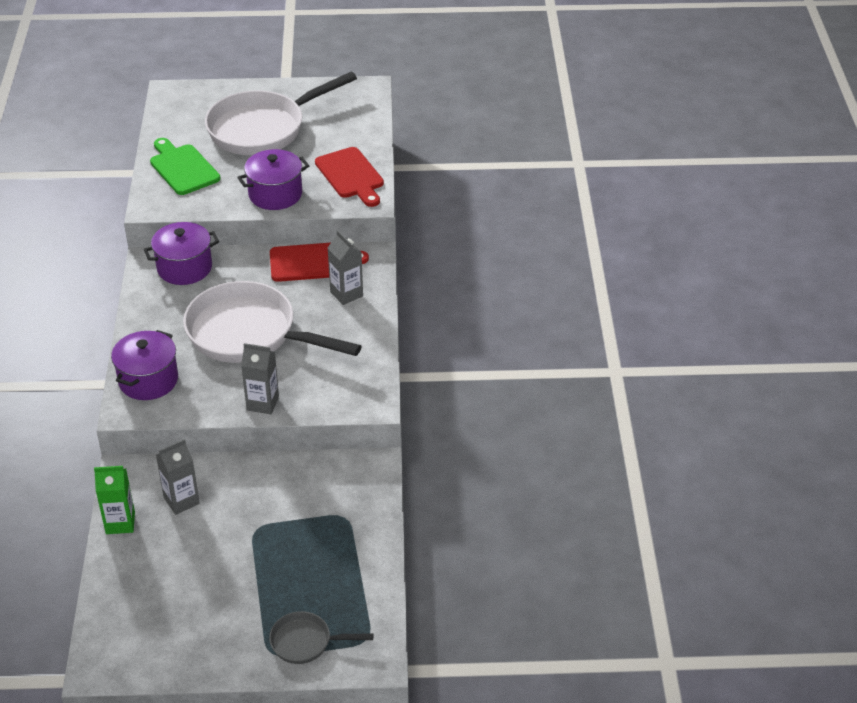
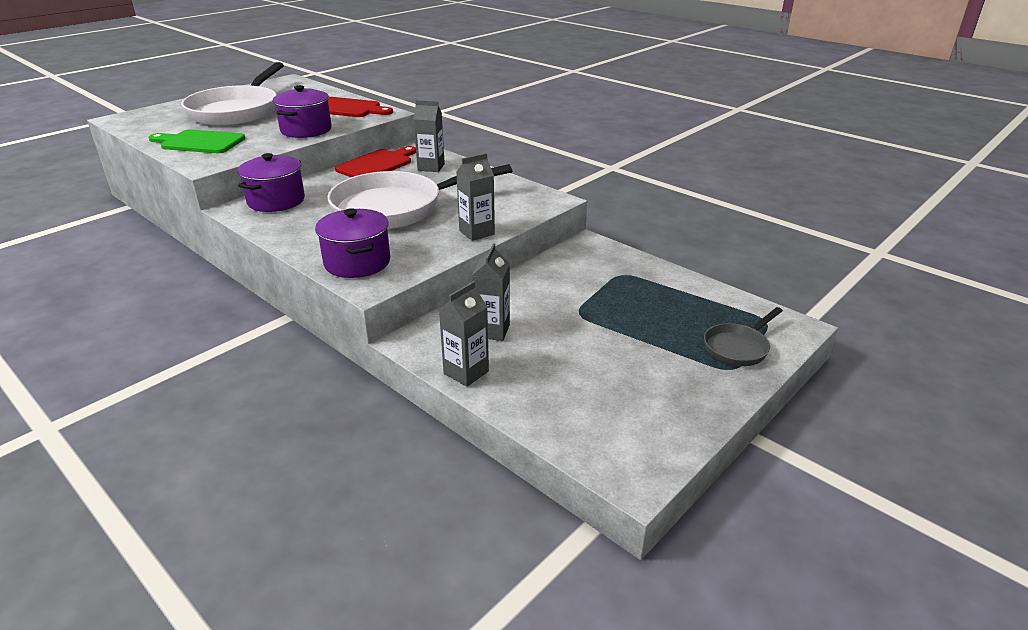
camera: 45 degrees left, 10 degrees down
green carton [94,466,135,534] -> grey carton [439,281,489,387]

